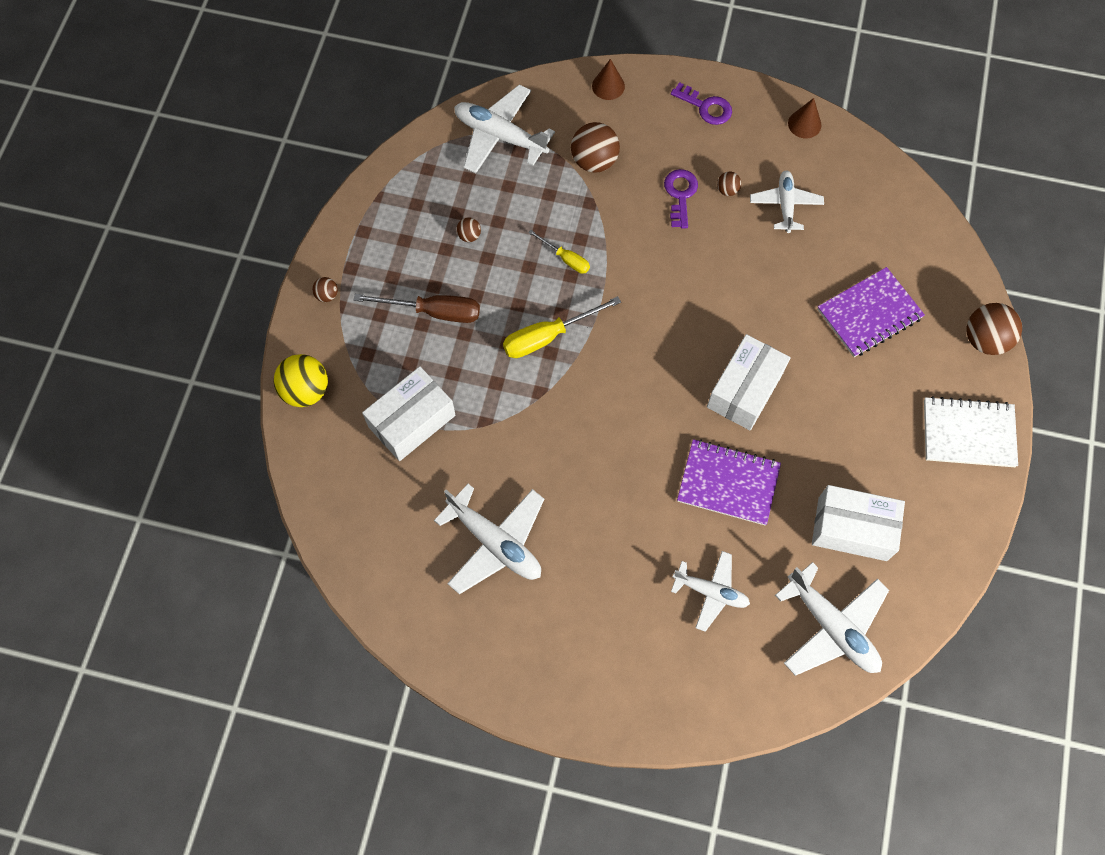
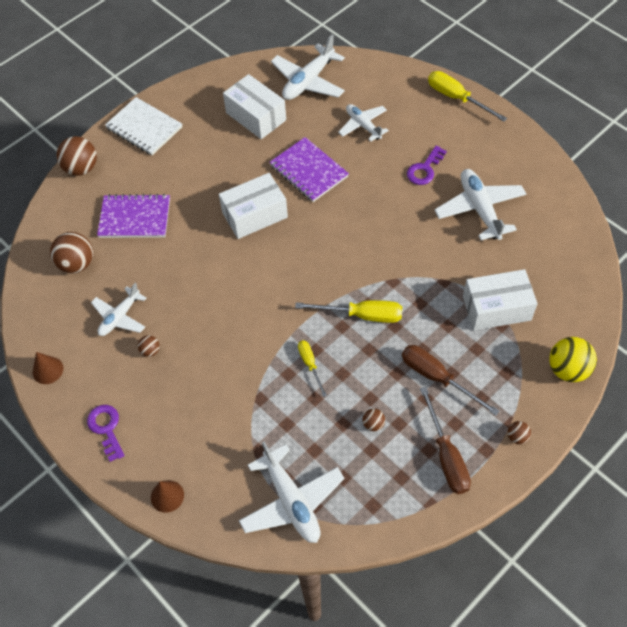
camera: 145 degrees left, 10 degrees down
brown ball [571,122,620,173] -> brown ball moved to [50,232,93,273]
purple key [664,169,698,228] -> purple key moved to [407,146,447,185]
white plane [775,562,889,676] -> white plane turned 135 degrees counterclockwise [271,35,345,100]
none -> brown screwdriver [420,387,471,494]
none -> yellow screwdriver [428,71,507,122]

